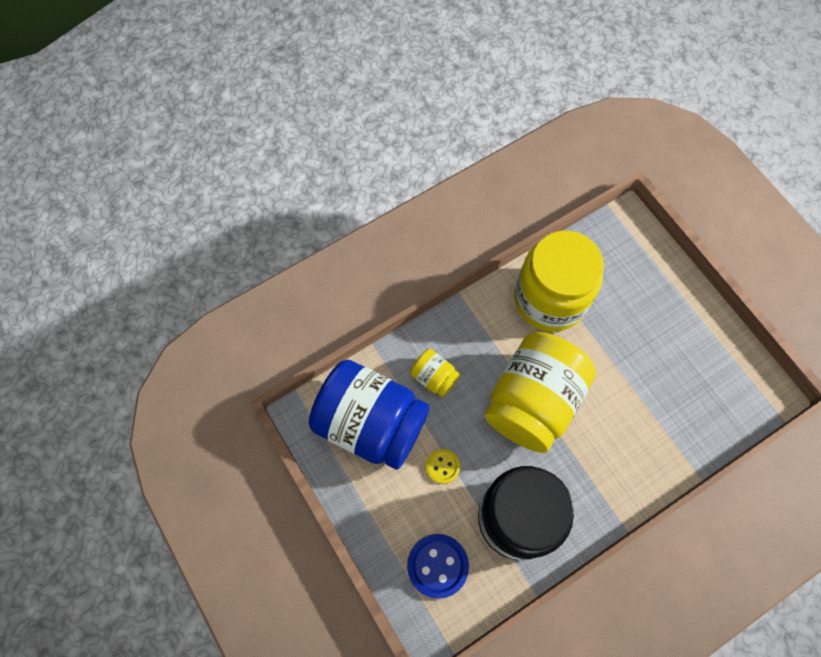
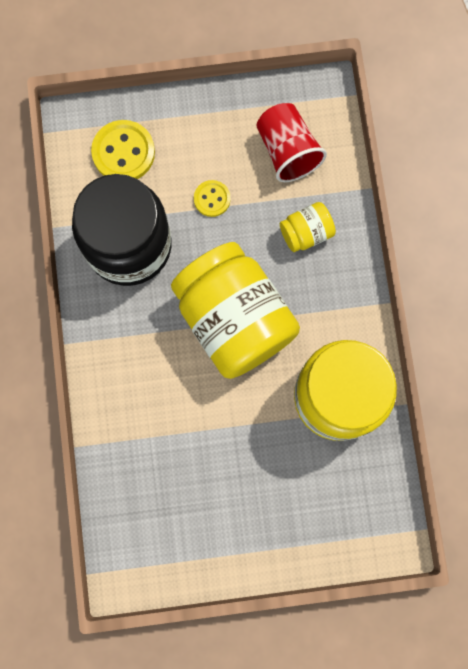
camera: 115 degrees right, 10 degrees up
blue jar [309,360,430,470] -> red cup [256,103,327,182]
blue button [407,534,469,599] -> yellow button [91,120,155,179]

